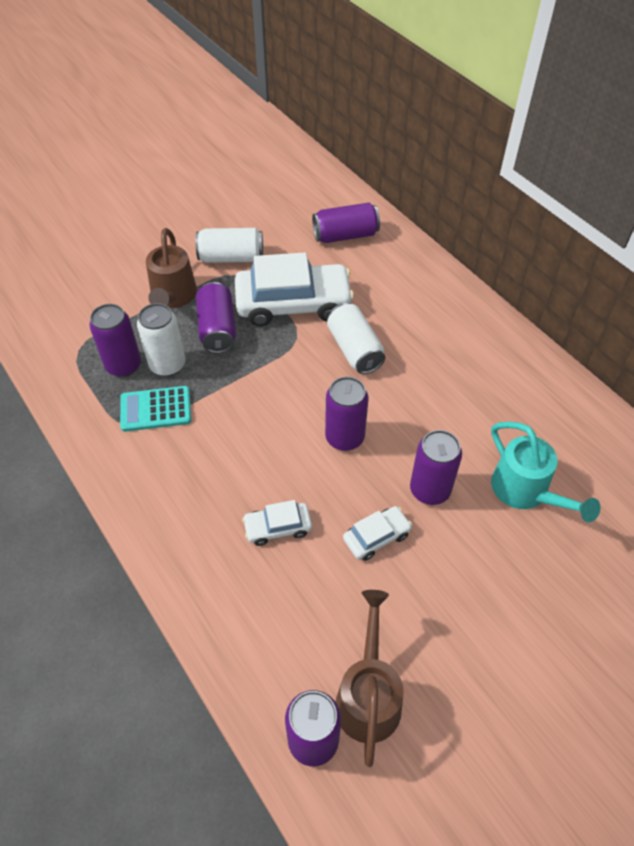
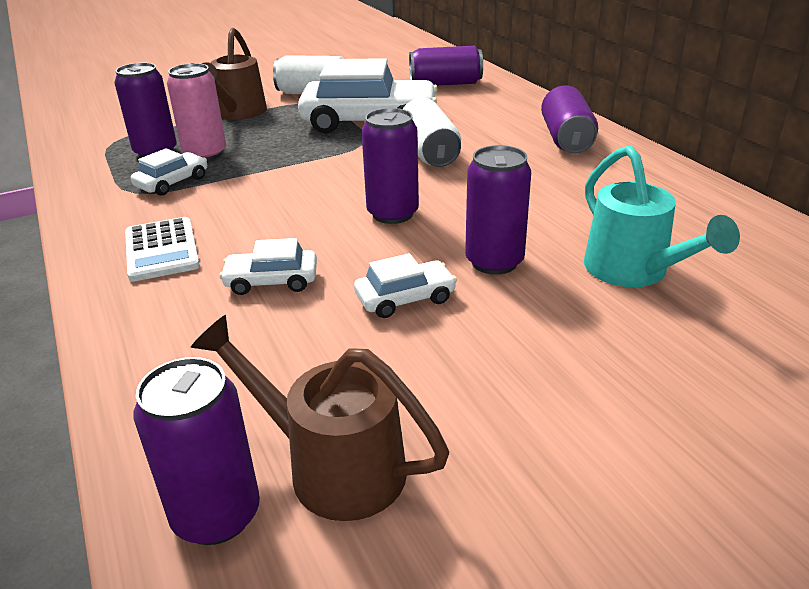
camera: 10 degrees right, 20 degrees down
turquoise calculator [120,386,191,432] -> white car [131,148,207,196]
white can [137,303,185,376] -> pink can [167,63,226,161]
purple can [196,282,236,354] -> purple can moved to [541,85,598,154]
brown watering can [336,590,404,767] -> brown watering can turned 75 degrees counterclockwise [190,315,449,521]
none -> white calculator [125,217,200,282]

